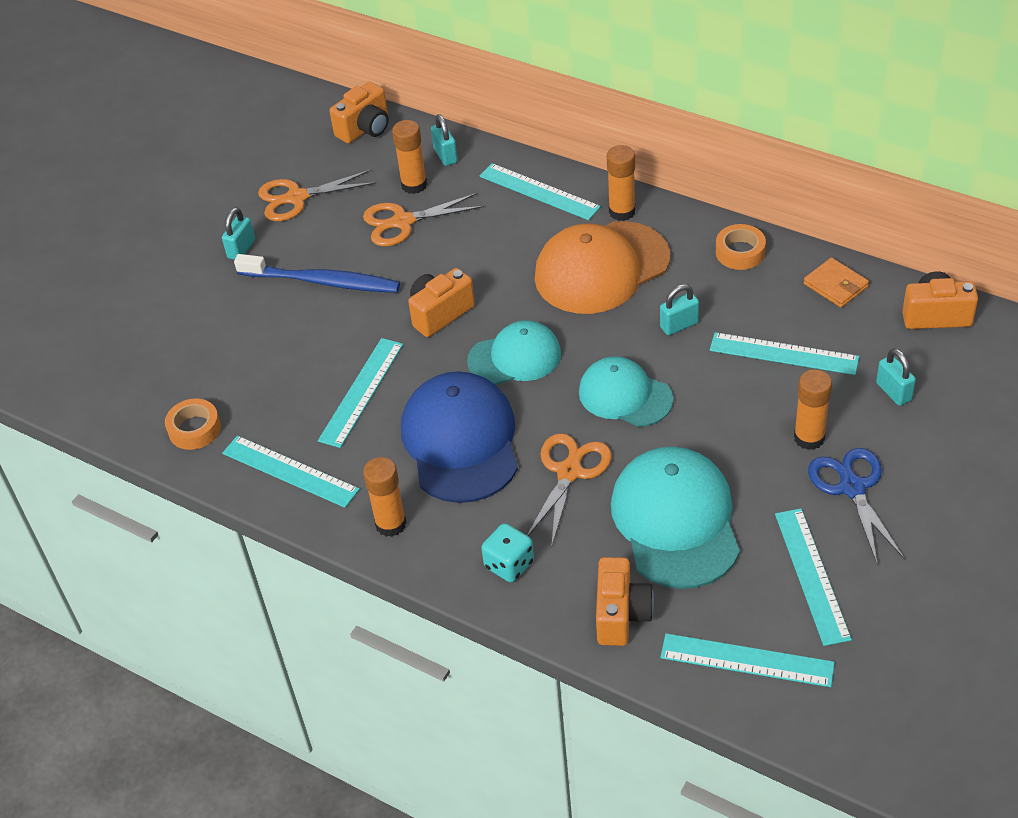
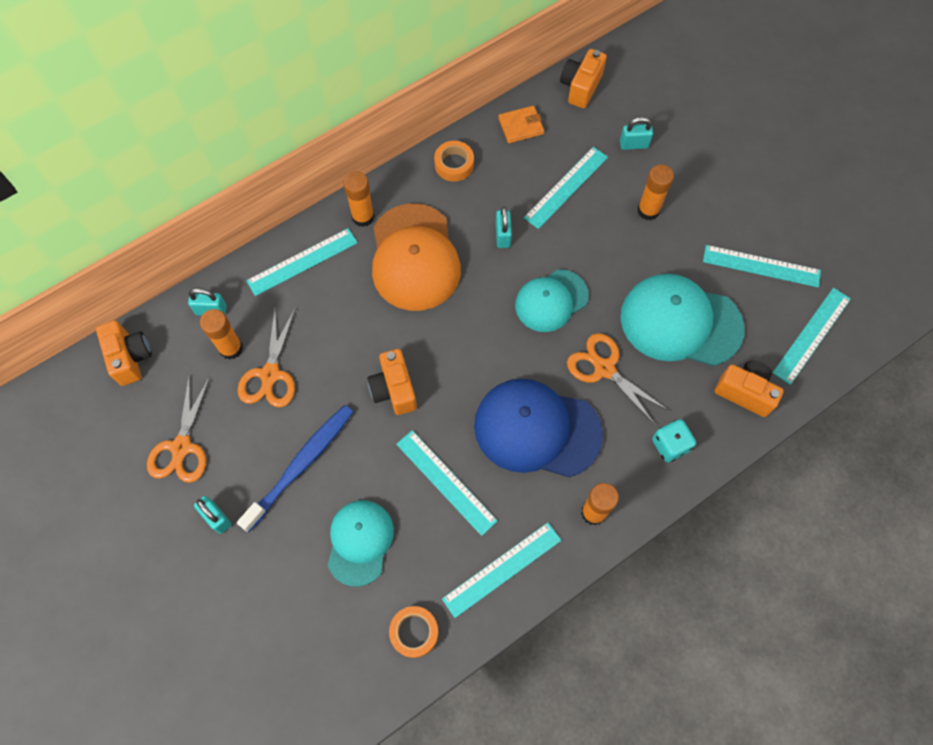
camera: 70 degrees left, 20 degrees up
turquoise cap [467,320,561,385] -> turquoise cap moved to [328,500,394,587]
blue scissors [808,448,905,563] -> none

